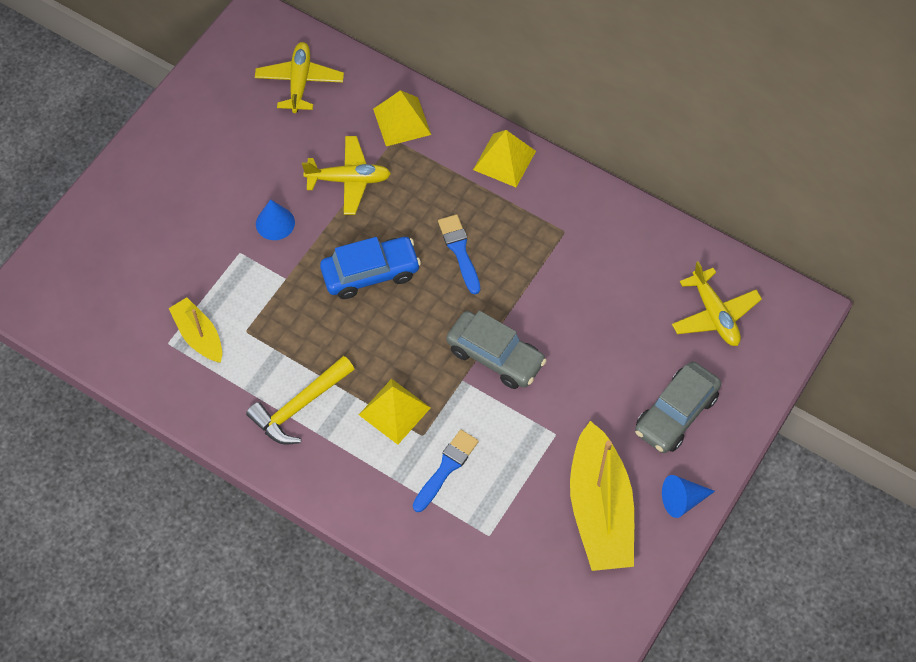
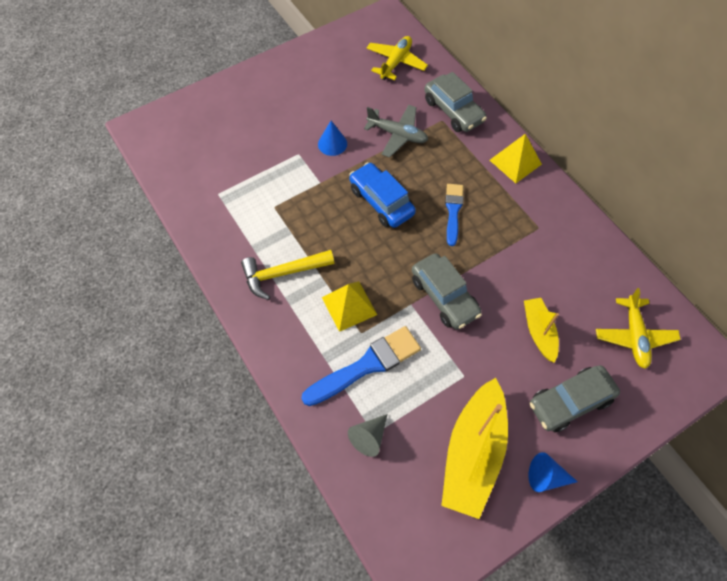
camera: 25 degrees right, 0 degrees up
yellow boat [169,297,222,363] -> yellow boat moved to [524,298,559,363]
yellow plane [302,136,391,215] -> grey plane [364,105,428,158]
blue car [320,237,421,299] -> blue car turned 135 degrees counterclockwise [349,162,416,228]
yellow pyramid [373,90,431,146] -> grey car [424,72,487,132]
blue brush [413,430,479,512] -> blue brush [301,326,421,406], size x1.58
none -> grey cone [348,414,387,457]

